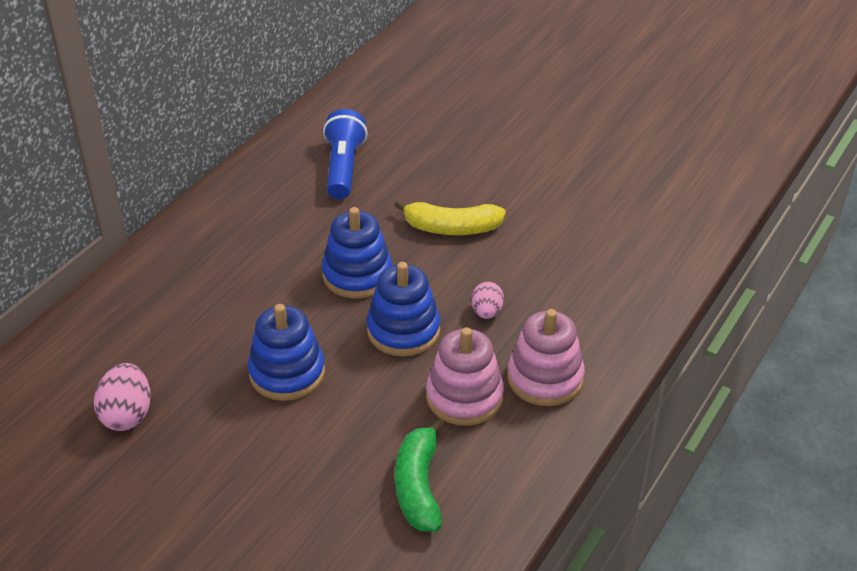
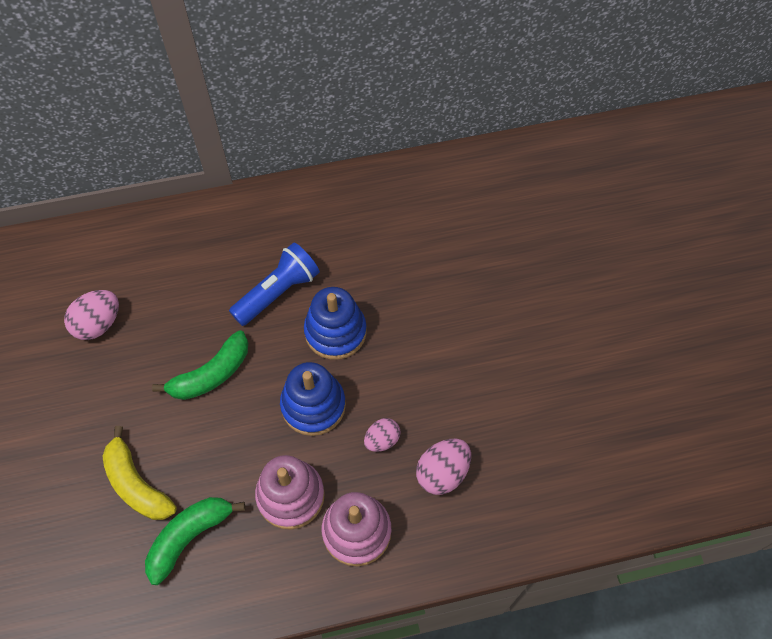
camera: 45 degrees right, 20 degrees up
blue stacking toy [248,304,325,401] -> green banana [152,331,248,400]
blue flashlight [323,109,367,199] -> blue flashlight moved to [229,243,320,326]
yellow banana [394,199,506,235] -> yellow banana moved to [102,426,177,520]
none -> pink egg [416,439,471,495]

